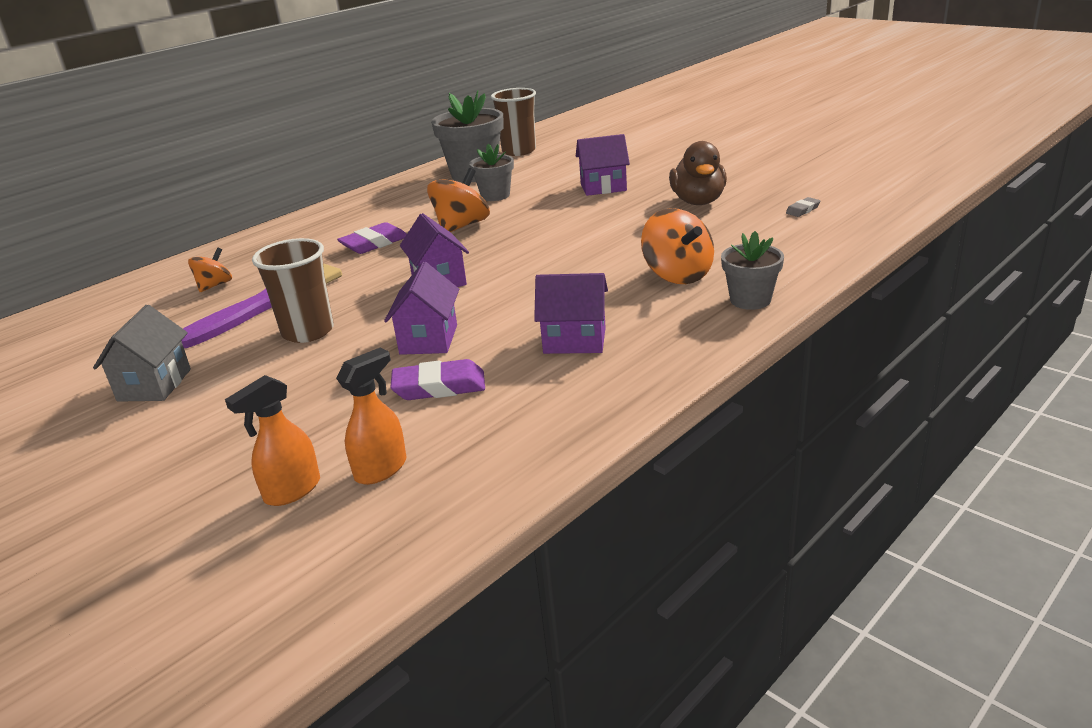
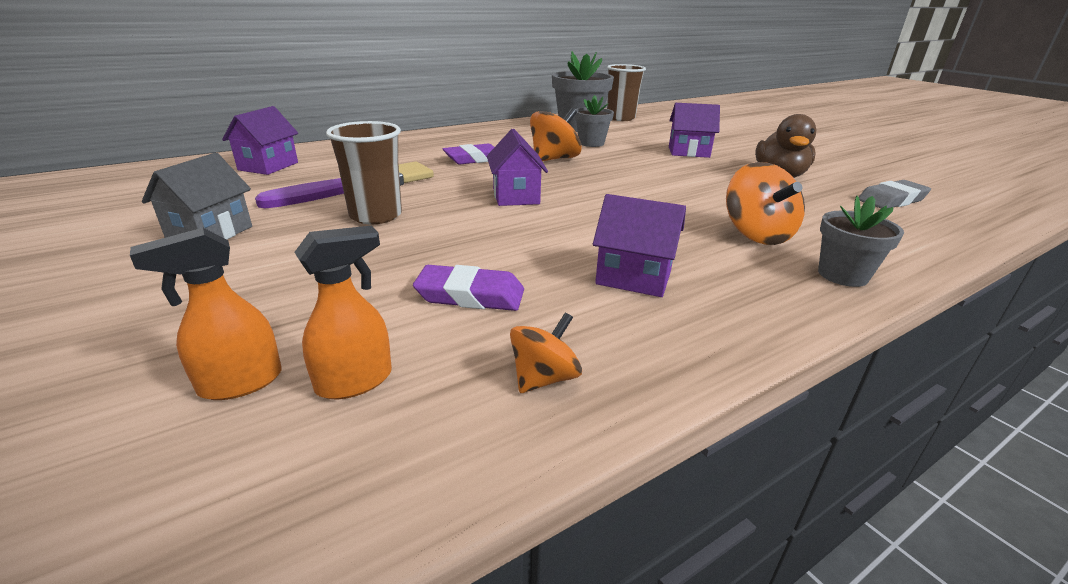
camera: 10 degrees right, 0 degrees up
orange spinning top [188,248,232,292] -> orange spinning top moved to [510,313,582,393]
purple house [384,262,459,355] -> purple house moved to [222,106,298,175]
grey eraser [786,197,820,217] -> grey eraser [859,180,931,209], size x1.85

